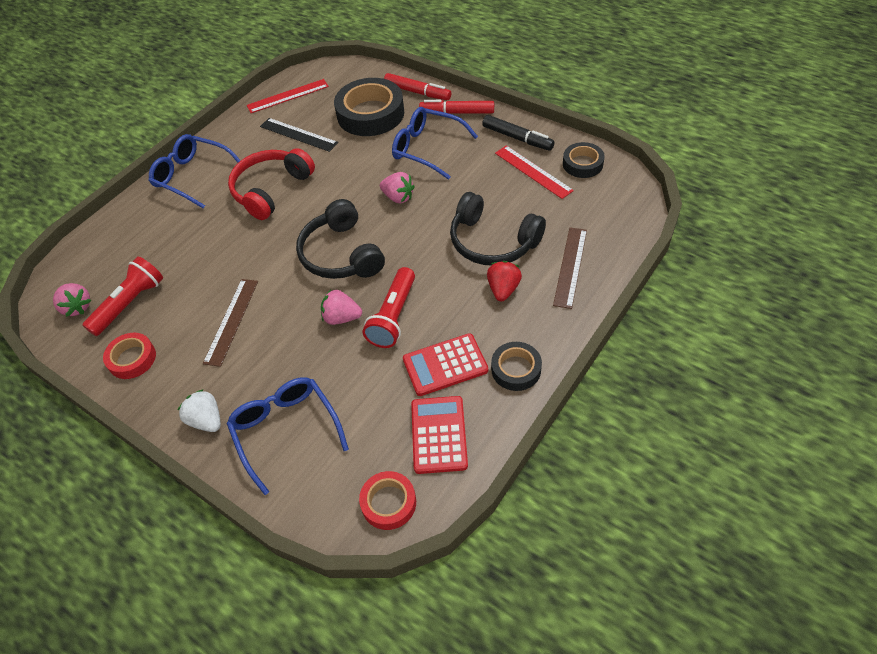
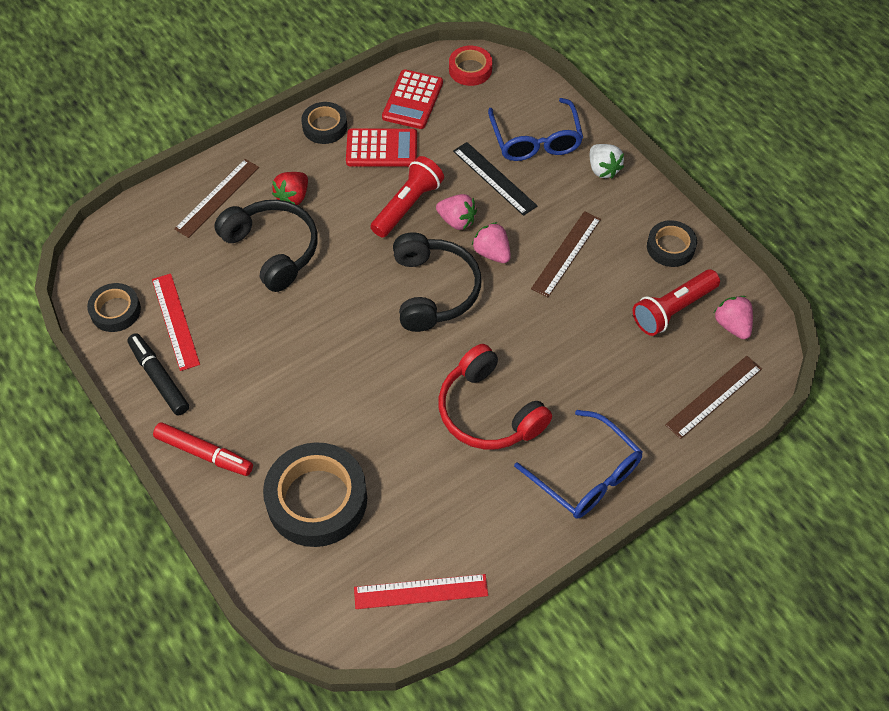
camera: 165 degrees left, 5 degrees up
red tape [103,333,156,379] -> black tape [647,220,697,267]
red headphones [228,148,315,220] -> red headphones turned 90 degrees clockwise [438,344,552,450]
black ruler [260,118,338,152] -> black ruler moved to [453,142,537,216]
pink strawberry [380,172,415,204] -> pink strawberry moved to [472,222,511,263]
red marker [384,73,451,100] -> none
blue glasses [392,107,478,179] -> none
none -> brown ruler [665,356,762,439]

